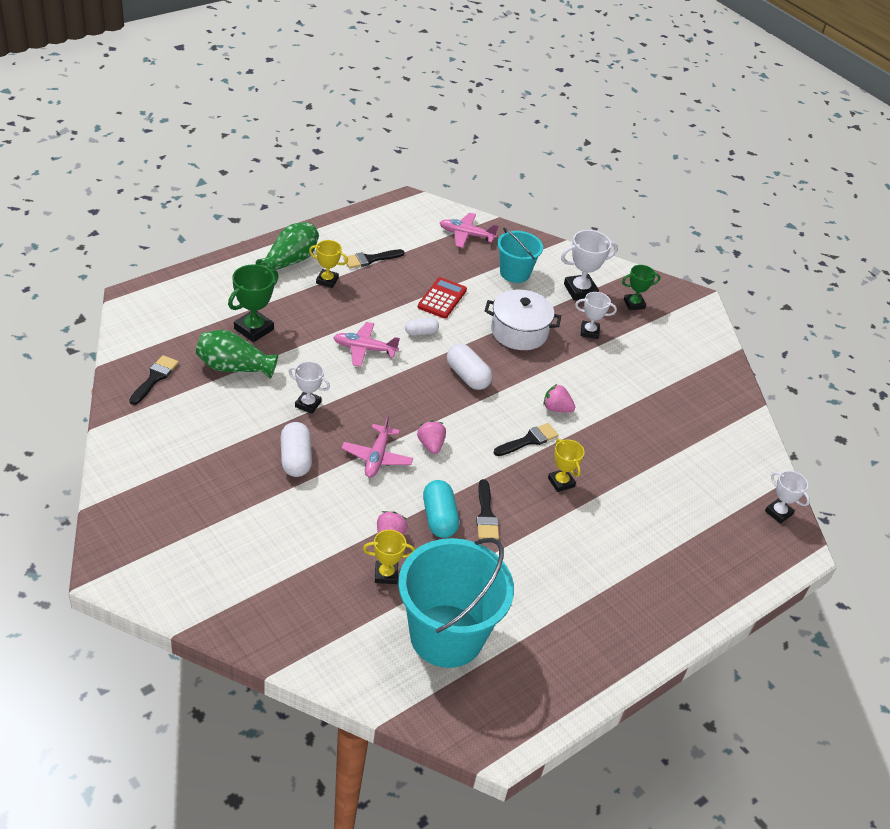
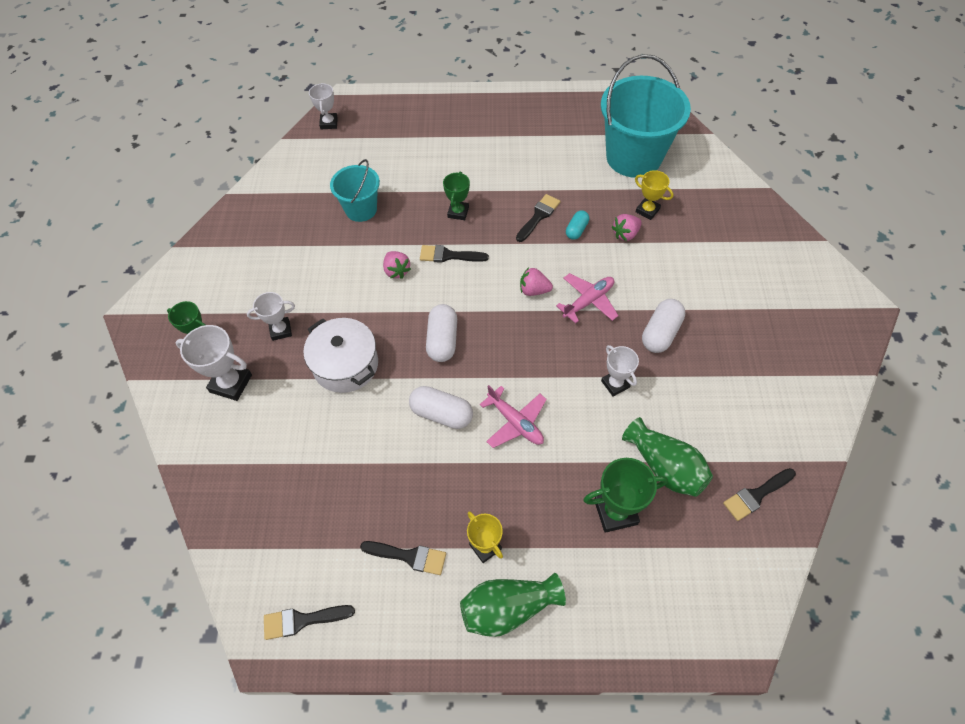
camera: 135 degrees left, 15 degrees up
white capsule [405,318,439,336] -> white capsule [409,386,473,429], size x1.65
pink strawberry [417,420,446,454] -> pink strawberry turned 75 degrees clockwise [520,267,553,296]
red calculator [418,277,467,318] -> none
turquoise capsule [423,480,459,538] -> turquoise capsule [566,210,589,240], size x0.61
pink plane [440,213,499,248] -> none
turquoise bucket [497,228,543,283] -> turquoise bucket moved to [330,159,380,222]
yellow trophy [548,439,585,492] -> green trophy [443,172,470,220]
white trophy [575,292,617,339] -> white trophy turned 60 degrees counterclockwise [247,292,295,341]
none -> black brush [264,605,355,640]

